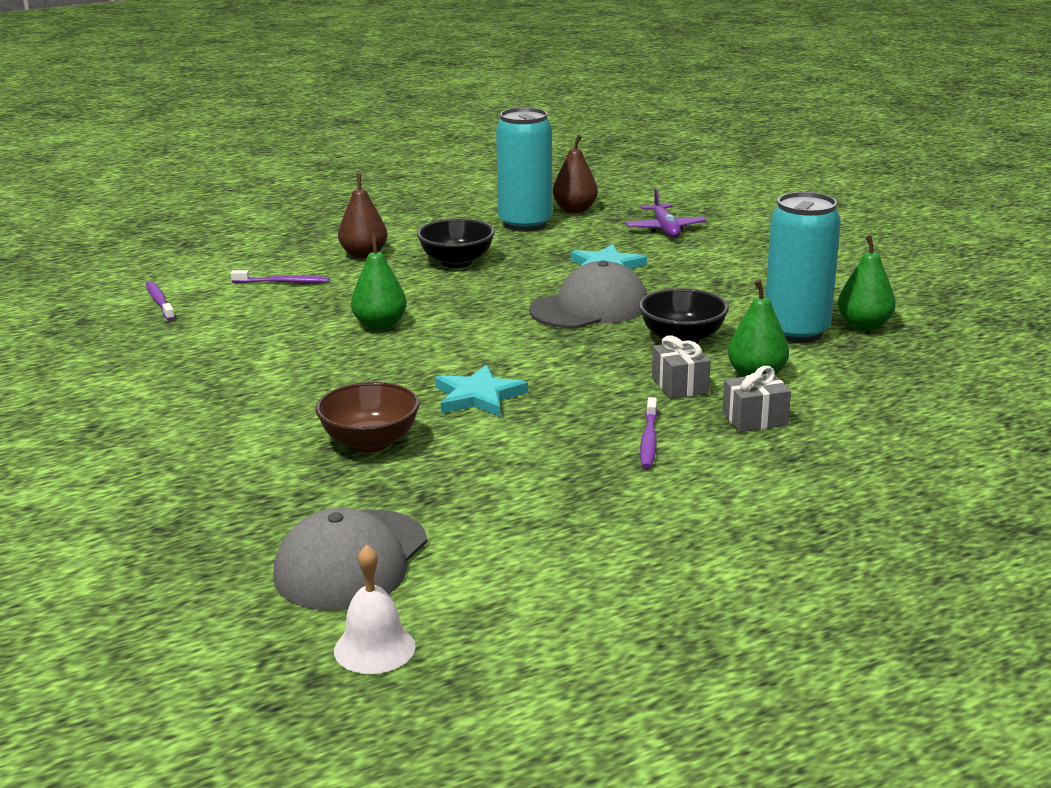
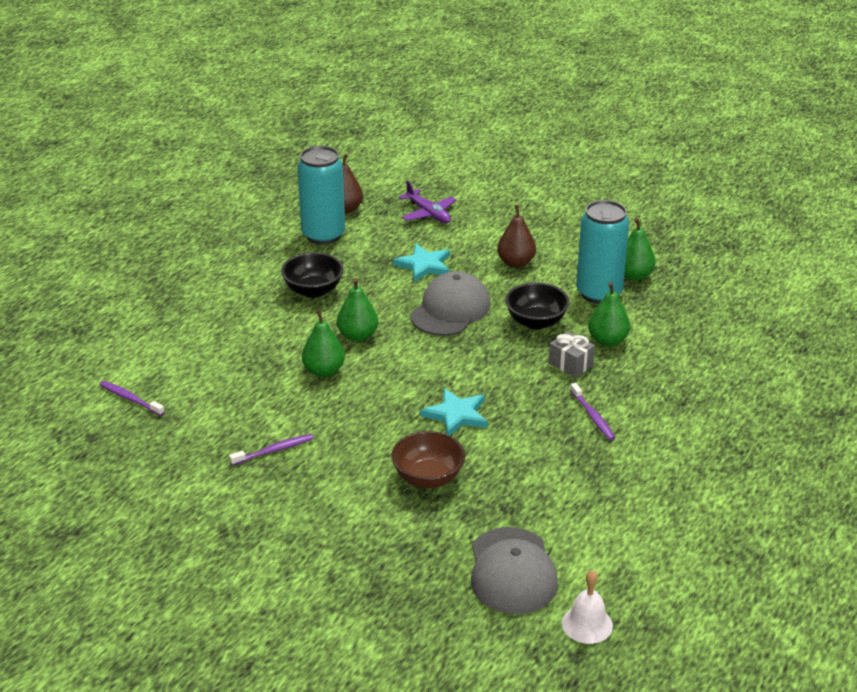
camera: 30 degrees left, 10 degrees up
purple toothbrush [231,270,330,283] -> purple toothbrush moved to [229,434,314,465]
brown pear [338,174,387,259] -> brown pear moved to [497,205,536,268]
grey gift [722,366,791,432] -> none
none -> green pear [337,278,378,342]

